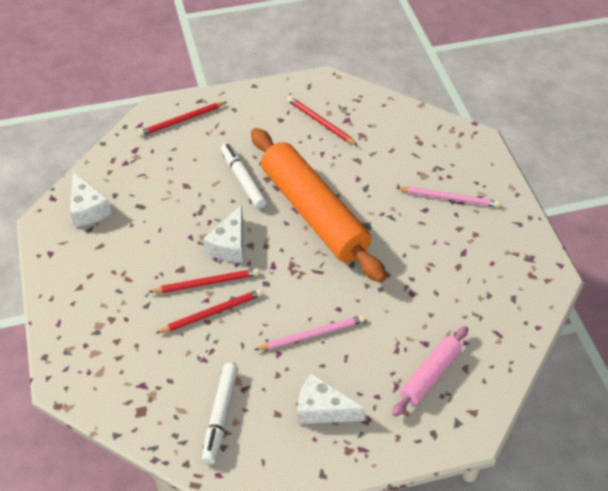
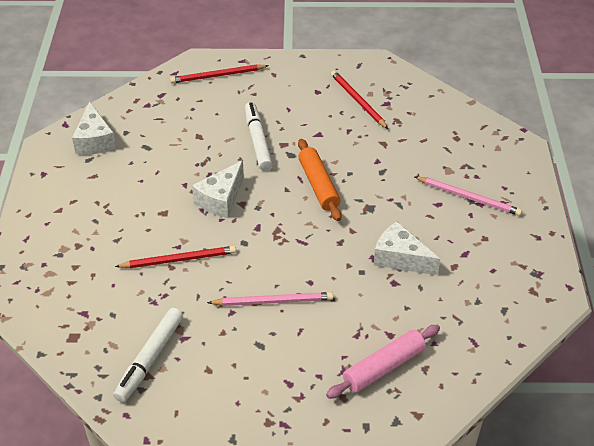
camera: 15 degrees right, 5 degrees down
red pencil [149,268,259,293] -> none
orange rolling pin [251,128,386,283] -> orange rolling pin [298,139,342,221], size x0.48
white cheese [298,373,365,424] -> white cheese moved to [374,222,440,275]

